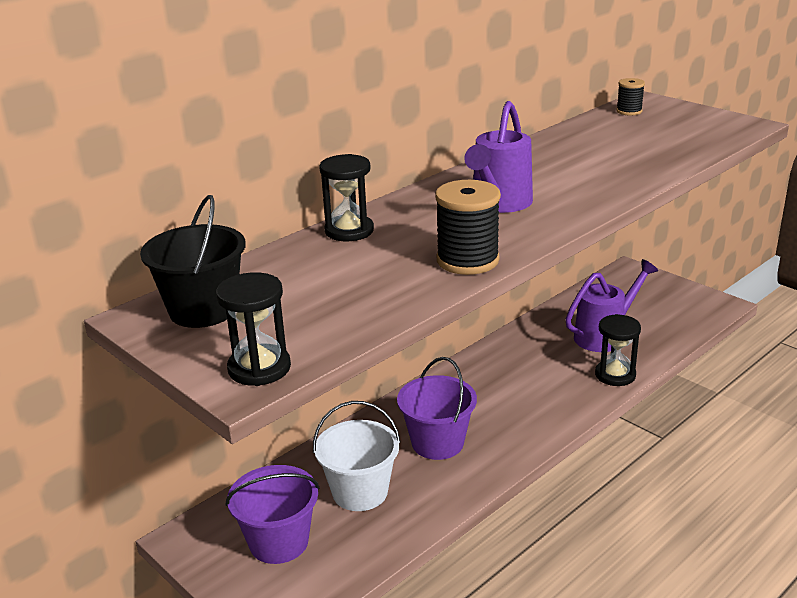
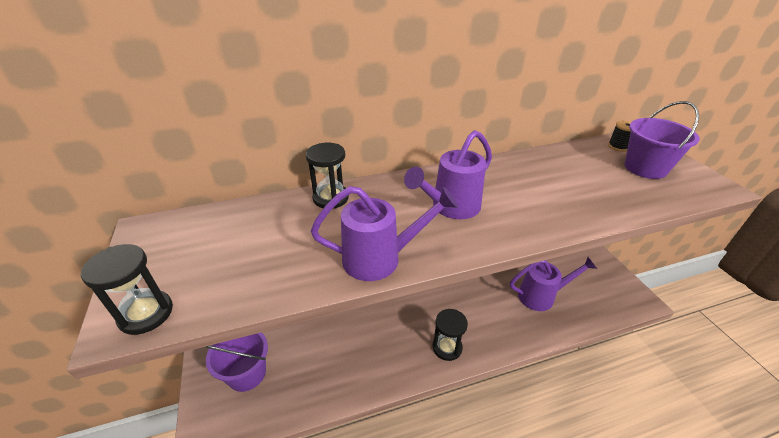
camera: 25 degrees right, 10 degrees up
black bucket [140,195,246,328] -> none
white bucket [313,401,400,511] -> none
purple bucket [397,357,477,460] -> purple bucket moved to [625,101,700,179]
black spool [435,180,501,275] -> purple watering can [311,186,458,281]
black hourglass [595,314,641,386] -> black hourglass moved to [433,309,468,361]

